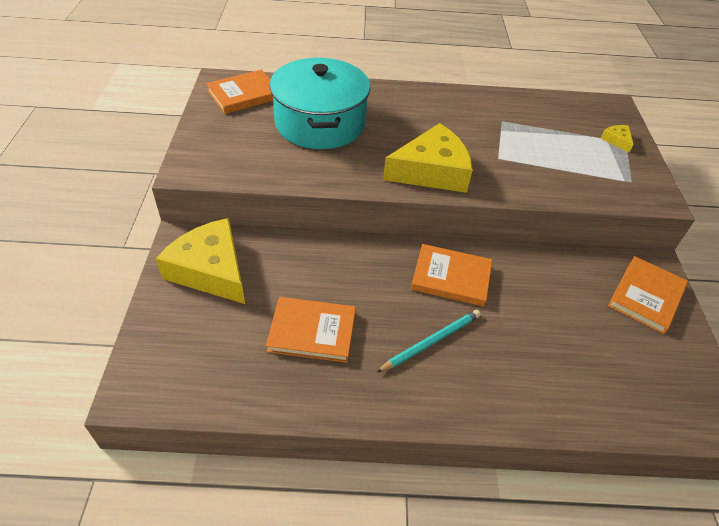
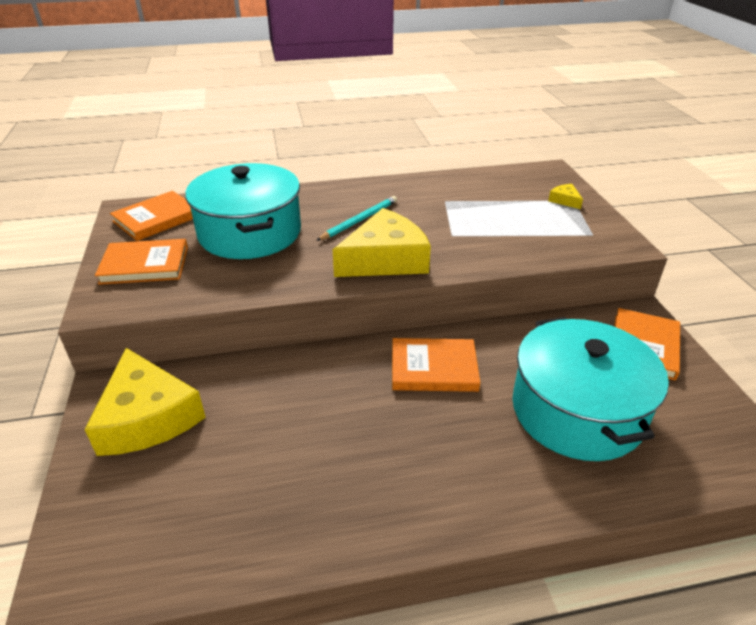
camera: 10 degrees left, 10 degrees down
yellow cheese [156,218,245,304] -> yellow cheese turned 150 degrees counterclockwise [84,348,206,456]
orange book [266,297,356,363] -> orange book moved to [95,239,188,285]
turquoise pencil [377,310,481,372] -> turquoise pencil moved to [316,196,397,241]
none -> turquoise pot [512,317,669,461]

